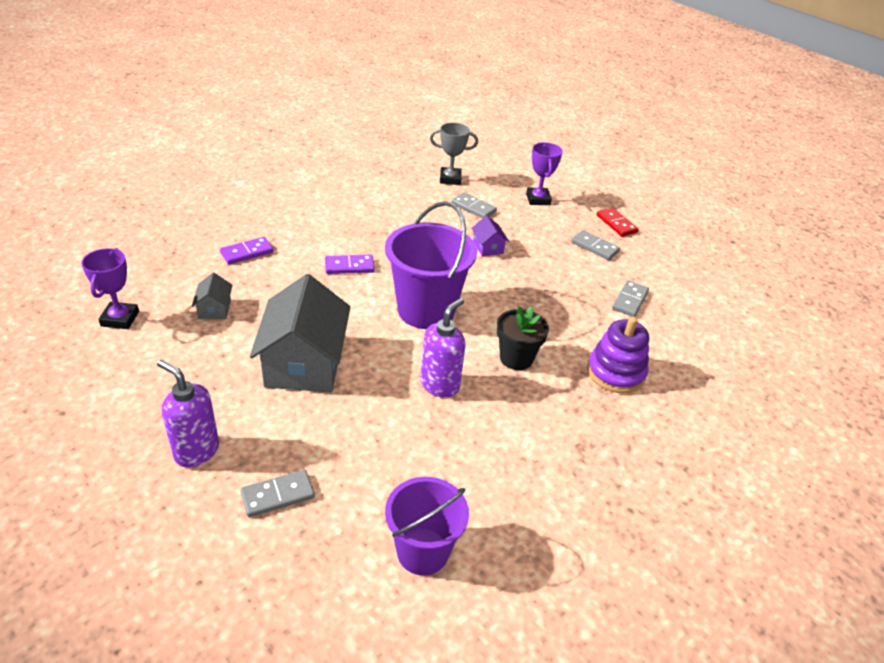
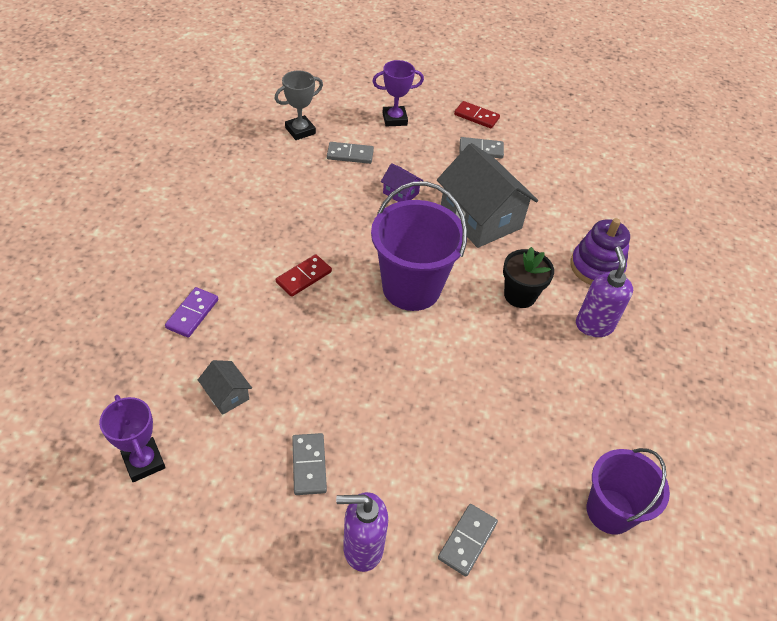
camera: 35 degrees left, 10 degrees up
grey house [250,274,351,393] -> grey house moved to [437,143,538,248]
purple domino [325,255,375,274] -> red domino [276,254,332,297]
purple soap dispenser [420,298,466,398] -> purple soap dispenser moved to [576,246,633,337]
purple trophy [526,142,563,205] -> purple trophy turned 60 degrees counterclockwise [372,60,424,127]
grey domino [612,280,649,317] -> grey domino moved to [292,433,327,495]

